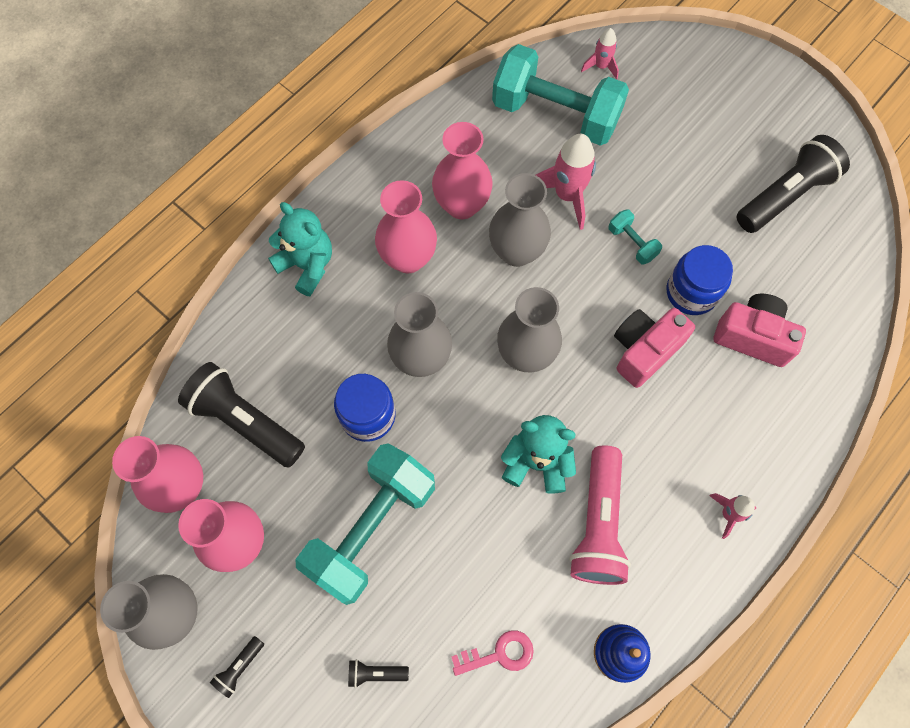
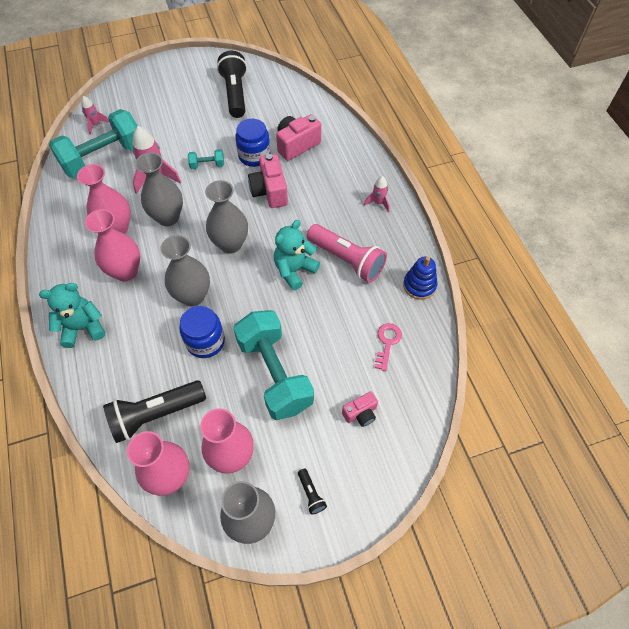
camera: 60 degrees left, 10 degrees down
black flashlight [348,659,409,688] -> pink camera [342,391,378,427]

